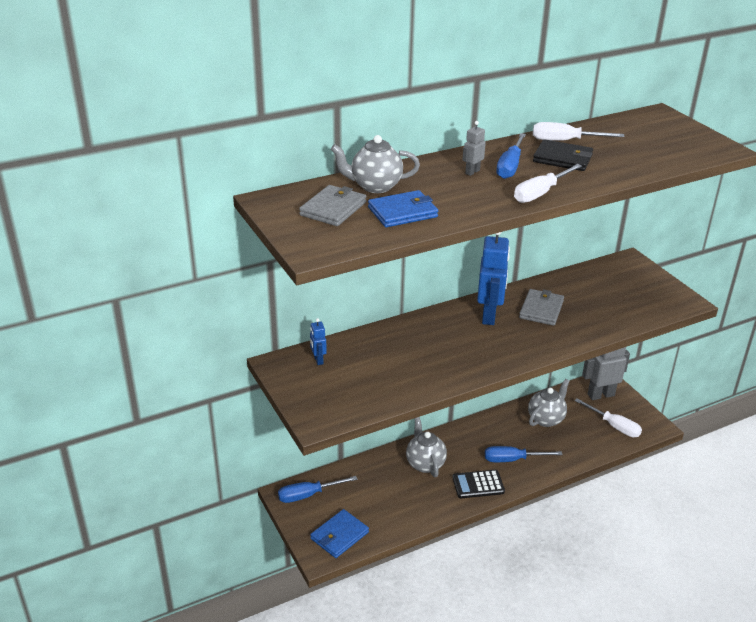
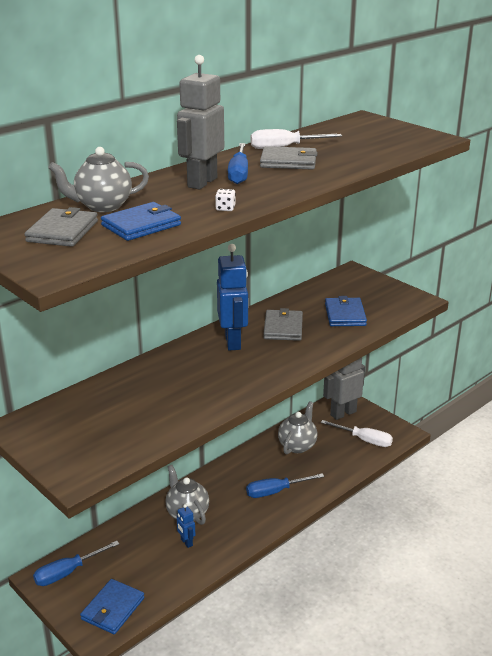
camera: 15 degrees left, 5 degrees down
blue robot [310,318,327,365] -> blue robot moved to [177,504,195,548]
black calculator [452,470,505,498] -> none
grey robot [462,121,486,176] -> grey robot [177,55,224,189], size x2.12
white screwdriver [514,164,582,203] -> none
black wallet [533,139,593,171] -> grey wallet [260,146,318,170]
none -> white dice [215,189,236,211]
none -> blue wallet [325,296,367,326]

